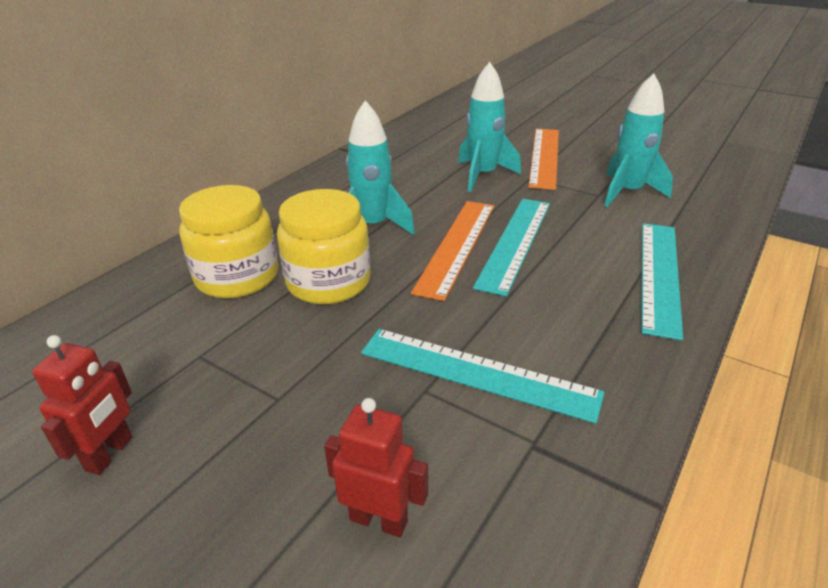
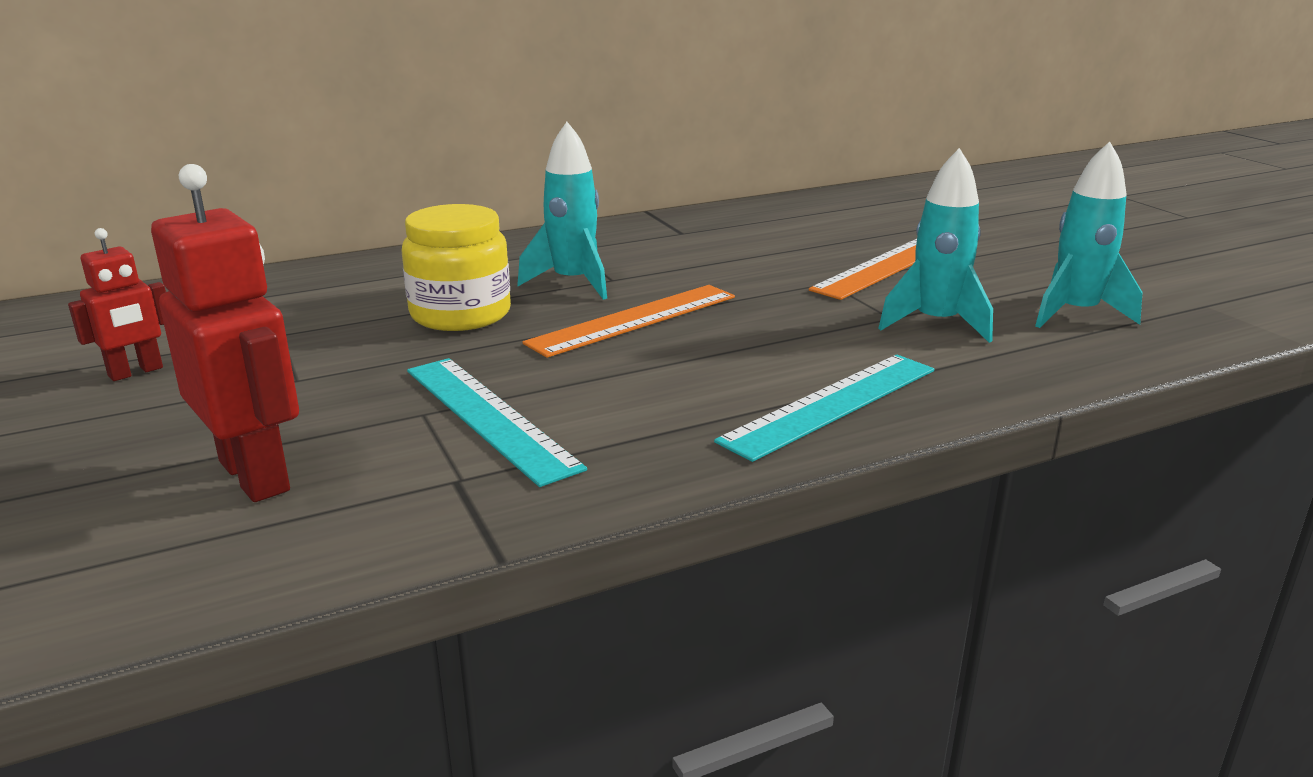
camera: 30 degrees right, 10 degrees down
yellow jar [179,185,278,298] -> none
red robot [324,398,428,537] -> red robot [151,164,299,502], size x1.74
turquoise rocket [458,62,521,192] -> turquoise rocket moved to [1035,141,1143,328]
turquoise ruler [473,199,550,297] -> none

